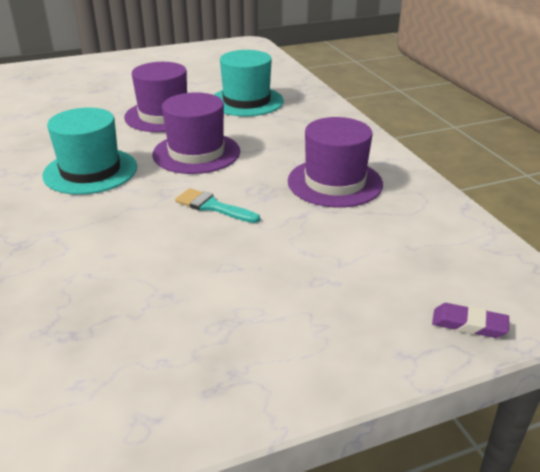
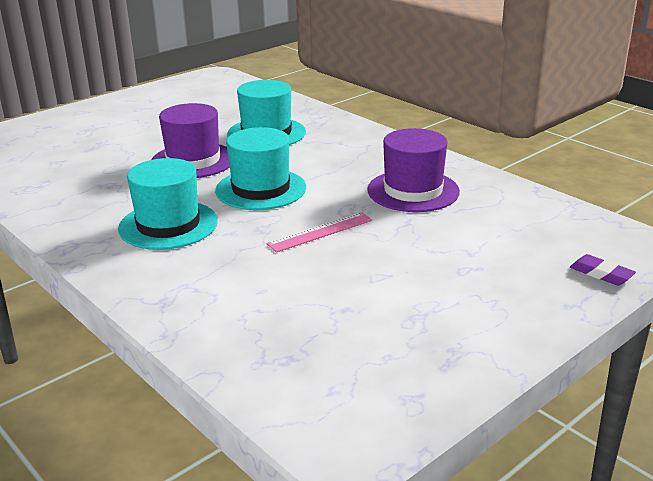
camera: 20 degrees left, 5 degrees down
purple hat [152,92,240,174] -> turquoise hat [215,127,306,210]
turquoise brush [175,188,260,223] -> pink ruler [266,212,372,253]
purple eraser [432,303,509,338] -> purple eraser turned 45 degrees clockwise [570,254,636,285]

